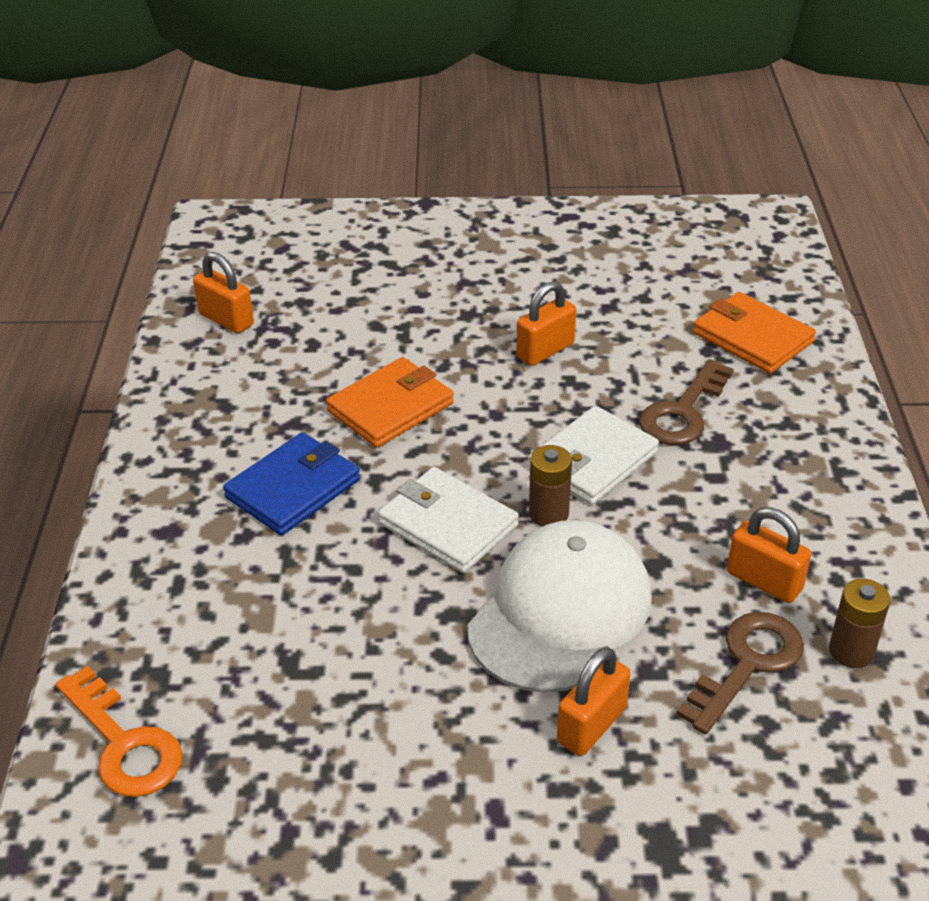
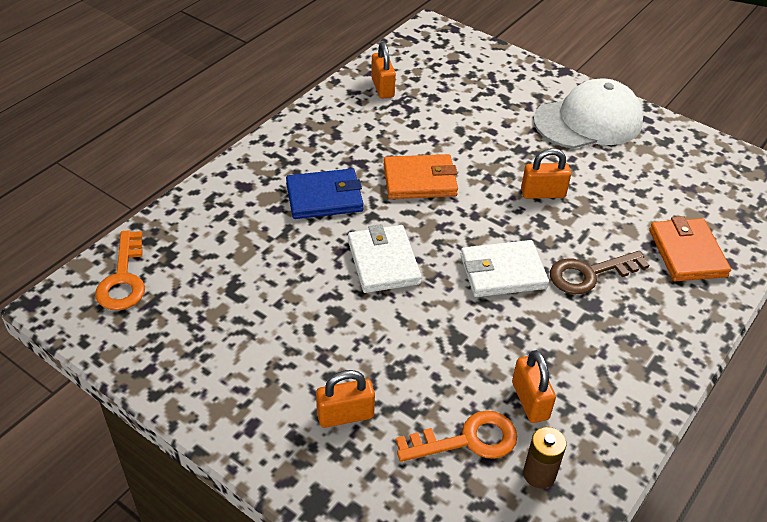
camera: 35 degrees right, 5 degrees up
white cap [467,520,652,693] -> white cap moved to [533,78,643,149]
brown battery [529,445,572,527] -> none
brown key [676,612,804,734] -> orange key [396,411,517,462]

